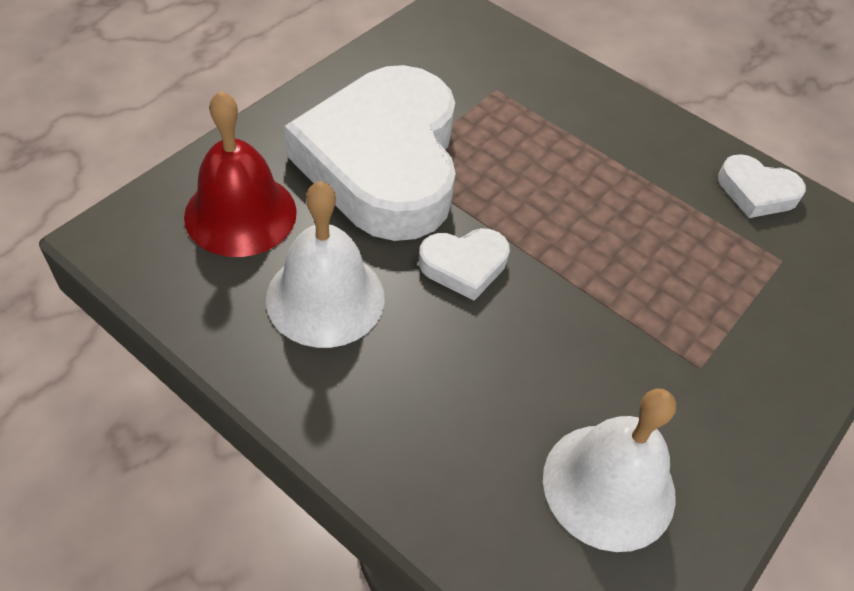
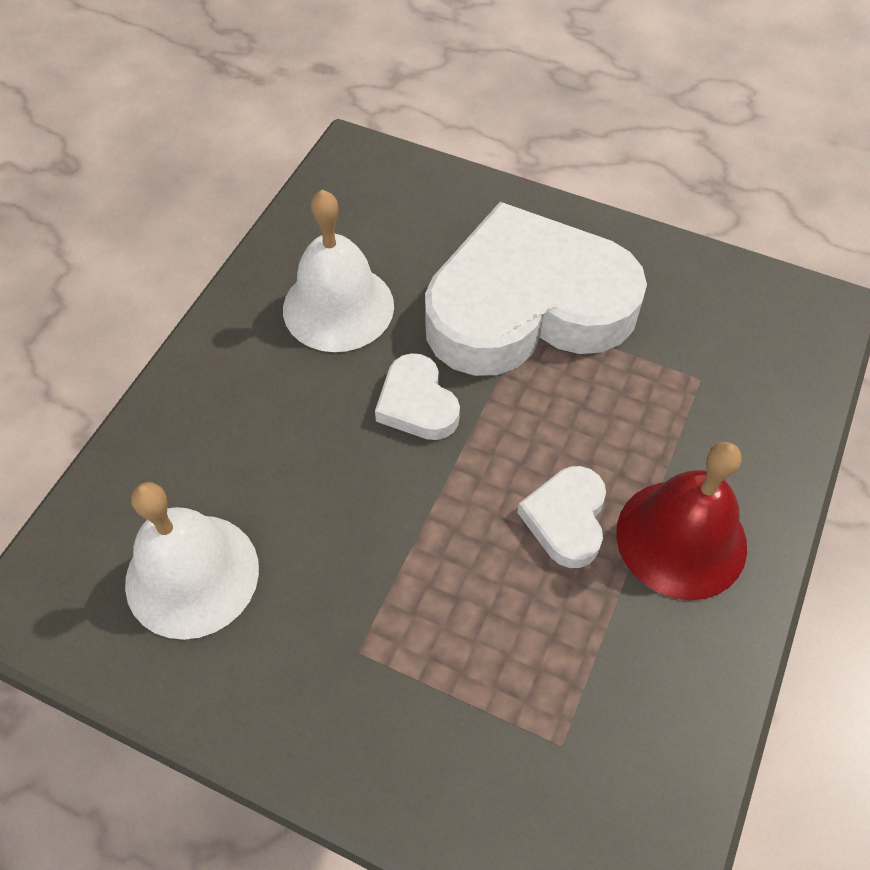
camera: 80 degrees right, 5 degrees up
red bell [184,91,297,257] -> red bell moved to [616,442,747,600]
white heart [718,154,806,218] -> white heart moved to [517,466,606,568]

